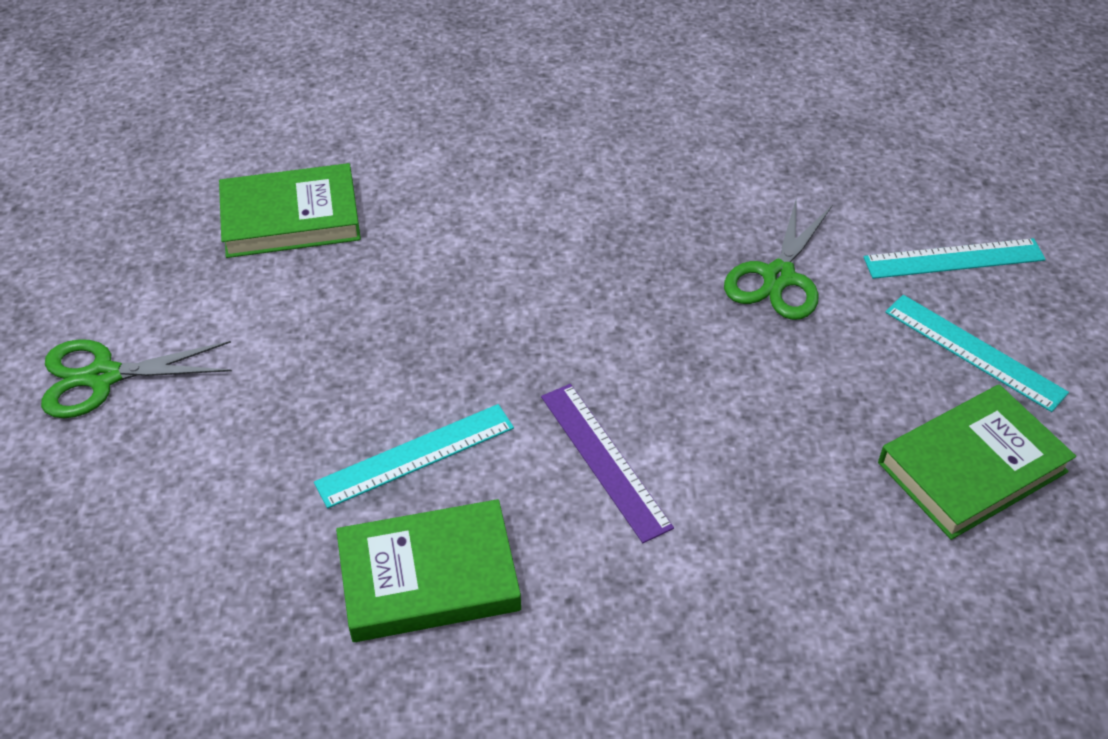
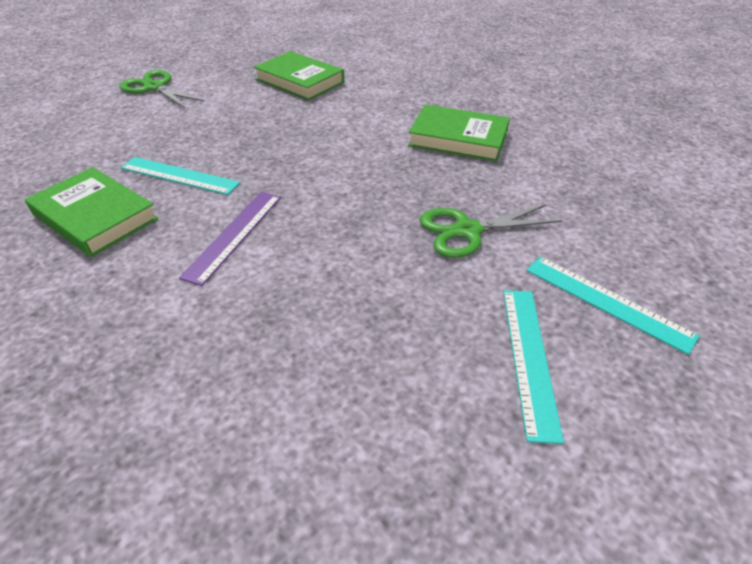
camera: 50 degrees right, 5 degrees down
green book [878,384,1076,540] -> green book moved to [408,105,510,162]

